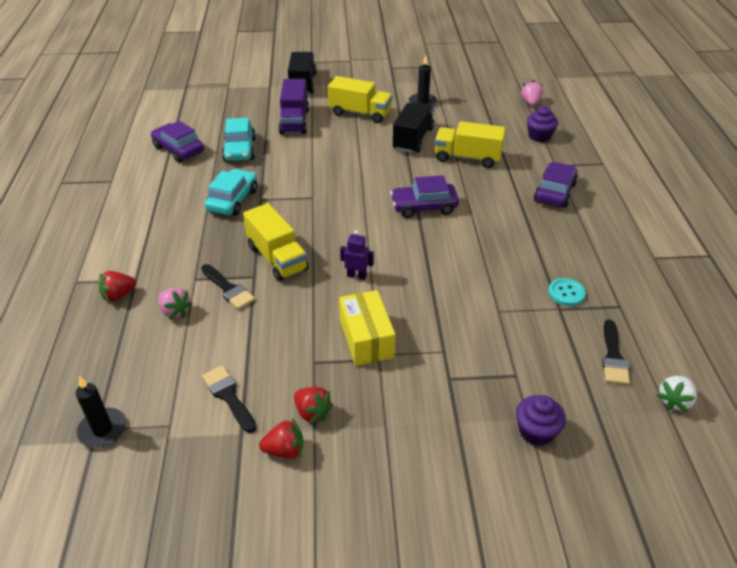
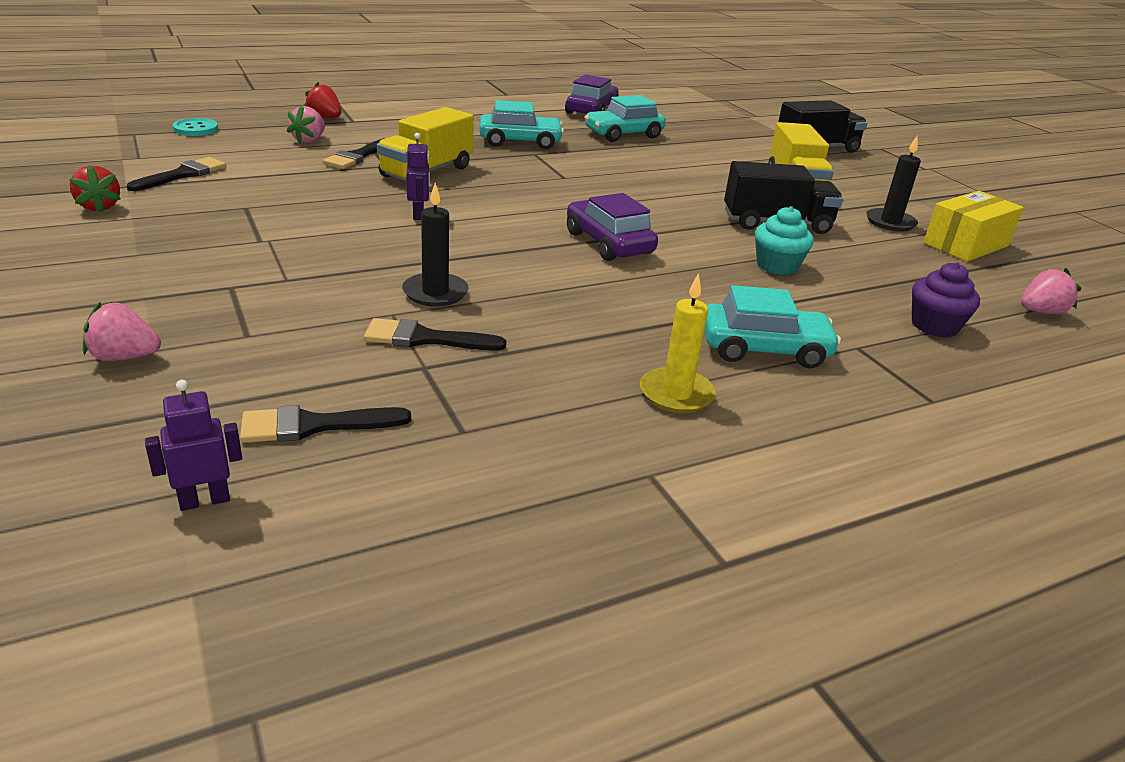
camera: 65 degrees right, 10 degrees down
black candle [75,376,127,448] -> black candle moved to [402,183,468,307]
purple truck [278,79,309,134] -> none
red strawberry [294,387,333,424] -> none
yellow box [339,290,396,366] -> yellow box moved to [924,191,1024,262]
yellow truck [435,121,506,168] -> turquoise cupcake [755,206,814,275]
purple cupcake [516,395,566,446] -> pink strawberry [83,302,161,361]
purple car [534,162,578,208] -> turquoise car [705,285,841,368]
turquoise button [548,278,586,306] -> turquoise button moved to [173,118,218,136]
white strawberry [656,376,697,412] -> purple robot [145,380,242,511]
none -> black brush [364,318,507,351]
none -> yellow candle [640,273,716,413]

